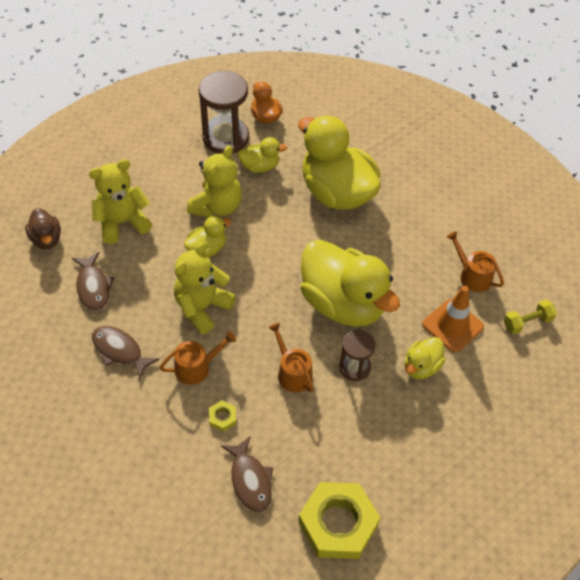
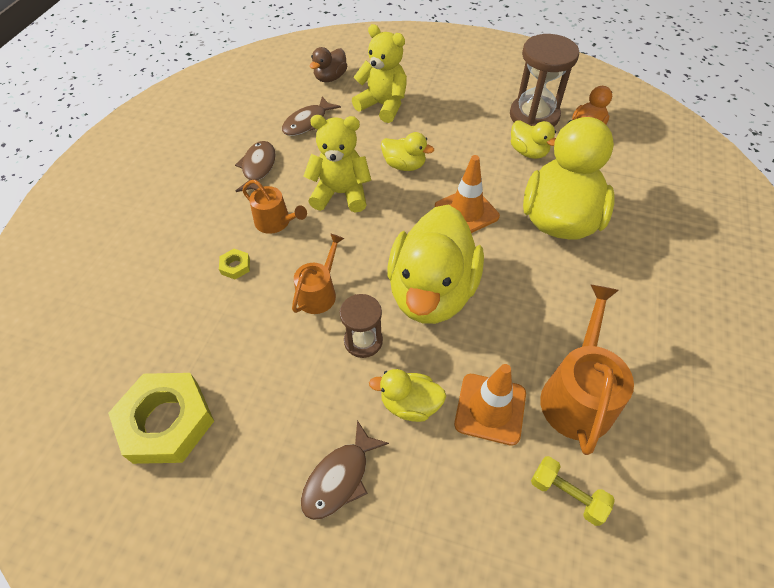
camera: 60 degrees right, 0 degrees up
yellow teddy bear [187,145,242,217] -> none
brown fish [221,436,273,512] -> brown fish moved to [301,420,389,520]
orange watering can [447,231,504,292] -> orange watering can [540,284,634,455], size x1.63
none -> orange traffic cone [435,155,500,233]

